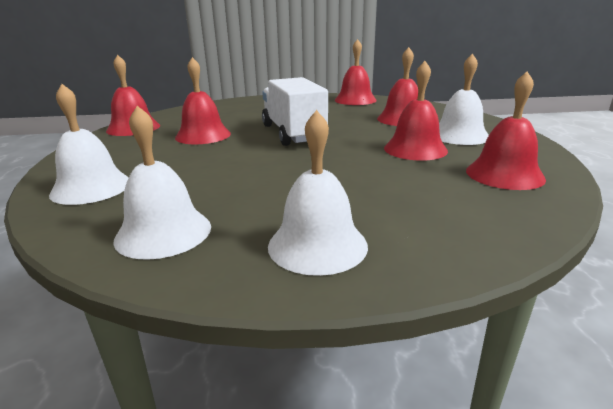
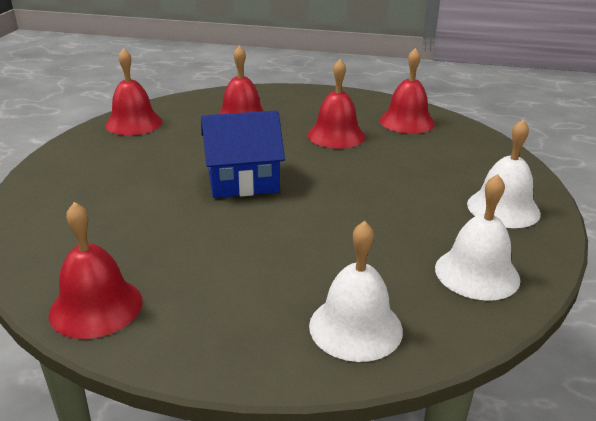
camera: 75 degrees left, 5 degrees up
red bell [175,57,231,144] -> none
white truck [262,77,328,146] -> blue house [201,110,285,198]
white bell [439,54,489,145] -> none

